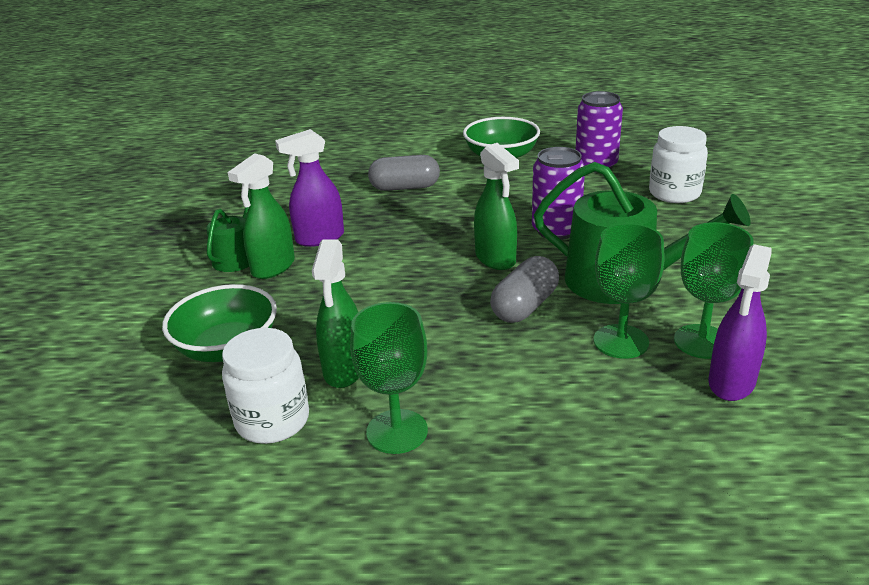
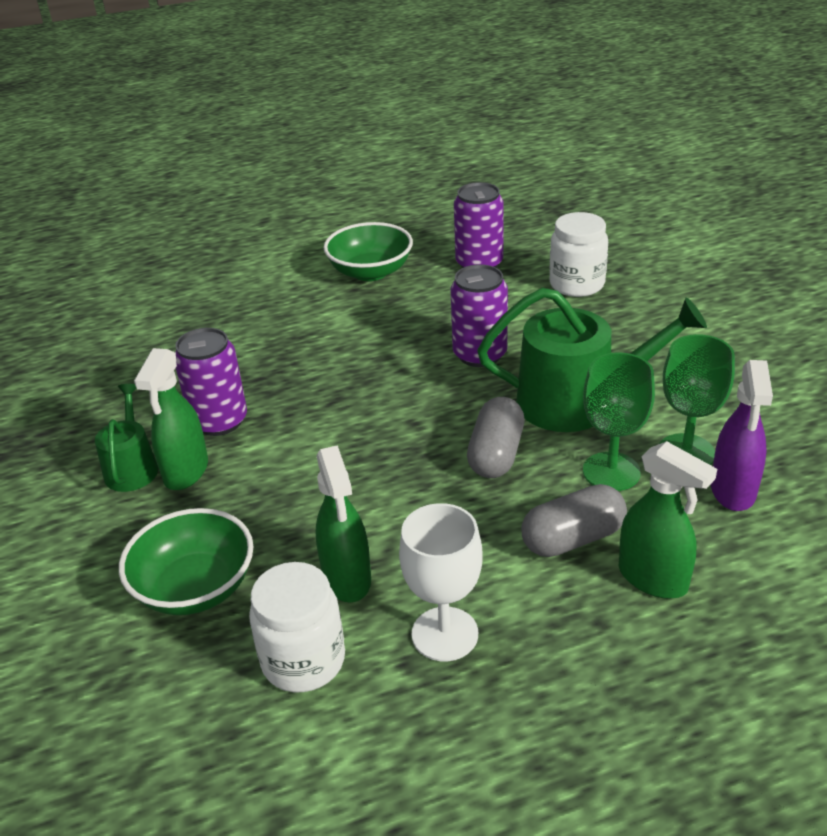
camera: 20 degrees left, 5 degrees up
purple spray bottle [275,129,344,247] -> purple can [175,328,247,436]
green goblet [350,302,428,454] -> white goblet [399,503,482,661]
grey capsule [368,155,440,191] -> grey capsule moved to [521,484,627,557]
green spray bottle [474,143,519,270] -> green spray bottle moved to [619,441,717,599]

